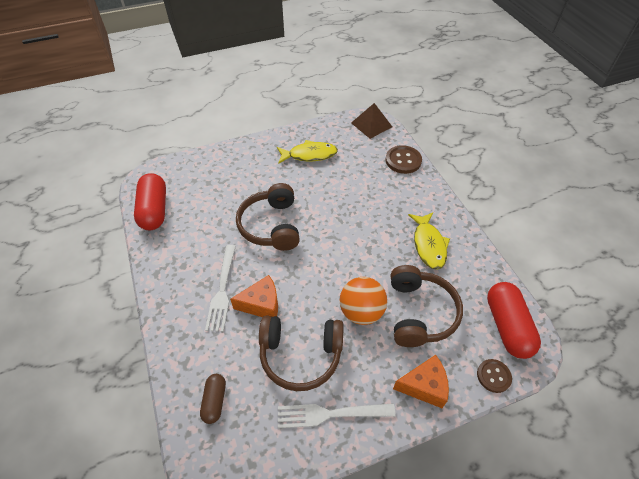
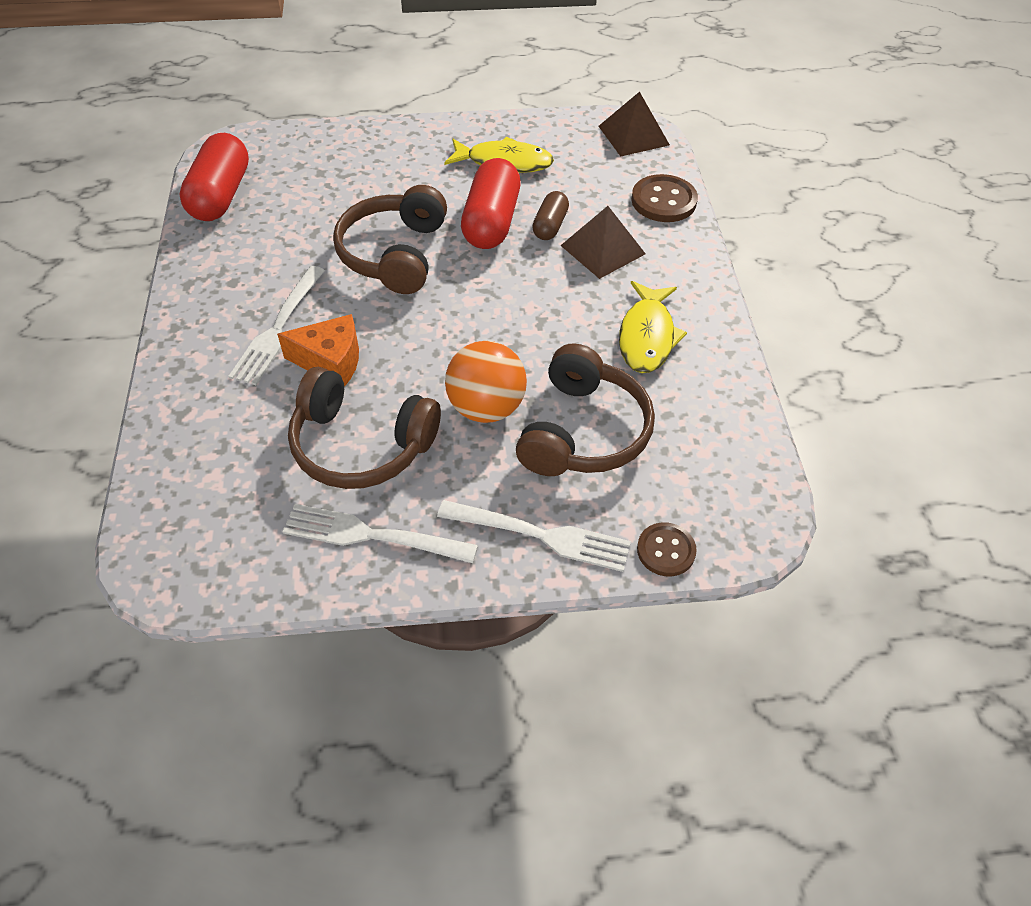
camera: 15 degrees right, 0 degrees up
brown capsule [200,374,226,424] -> brown capsule moved to [532,191,569,240]
orange cheese [393,355,449,408] -> white fork [437,500,631,572]
red capsule [487,282,541,359] -> red capsule moved to [461,158,521,249]
none -> brown pyramid [560,206,646,279]

